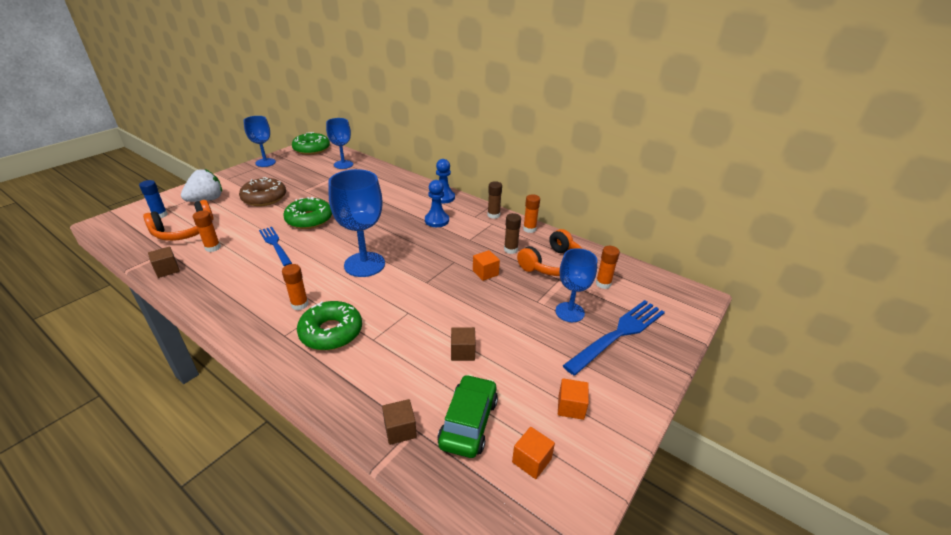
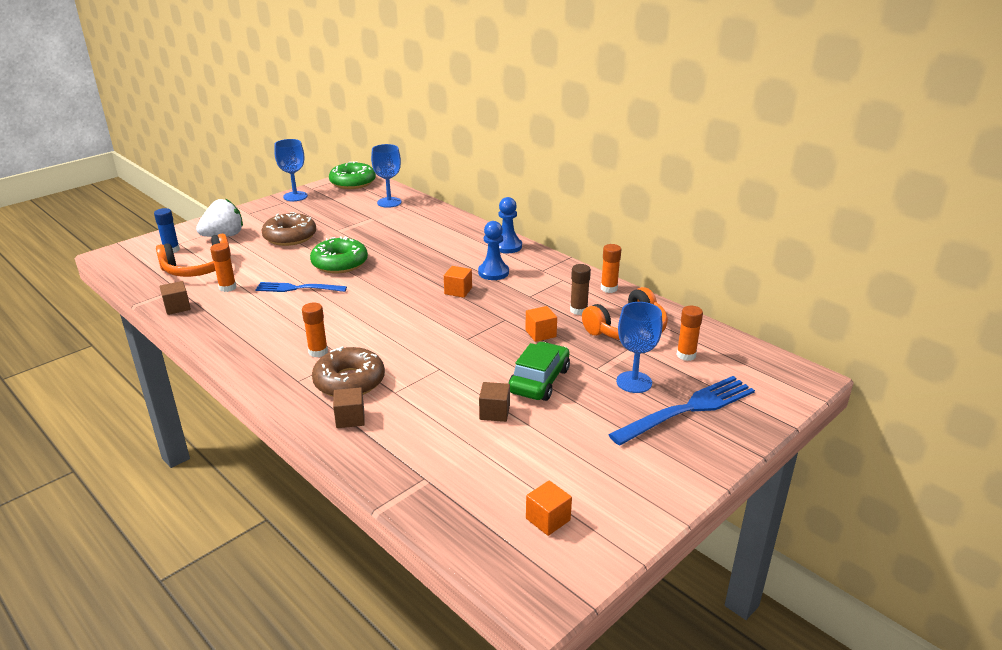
camera: 10 degrees right, 5 degrees down
blue fork [259,227,292,266] -> blue fork turned 60 degrees counterclockwise [255,282,347,292]
green donut [297,301,362,350] -> brown donut [312,346,385,397]
blue goblet [329,169,385,277] -> none
brown cube [382,399,417,445] -> brown cube moved to [333,387,365,428]
green car [437,374,498,458] -> green car moved to [508,342,570,401]
brown glue stick [488,181,502,219] -> none
orange cube [558,379,589,420] -> orange cube moved to [444,266,472,298]

